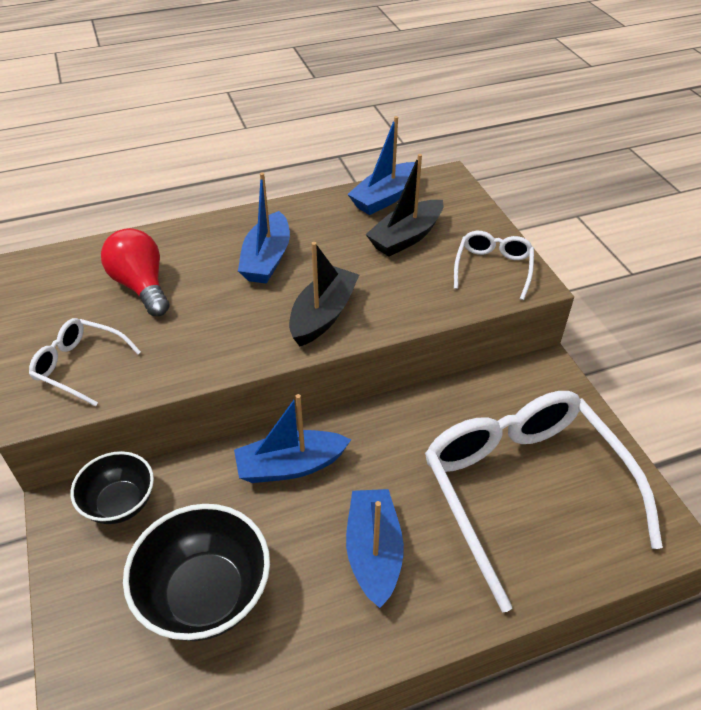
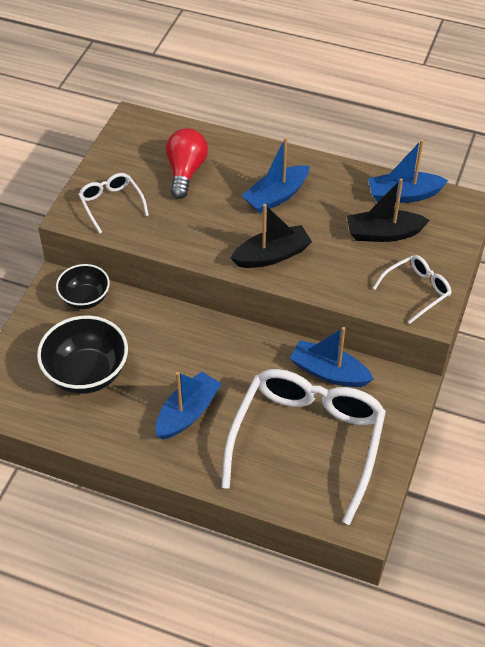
camera: 40 degrees right, 5 degrees up
blue boat [234,394,351,483] -> blue boat moved to [290,327,374,387]

